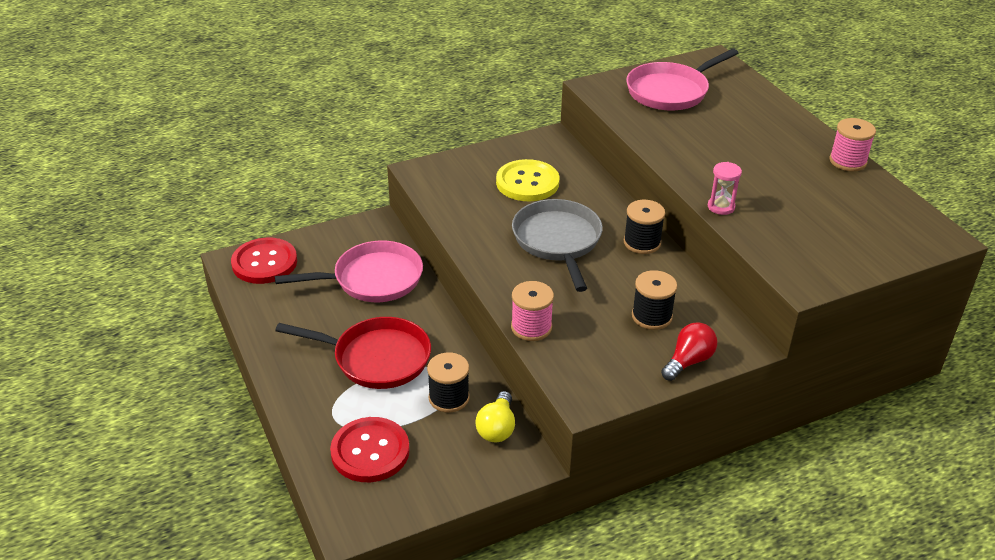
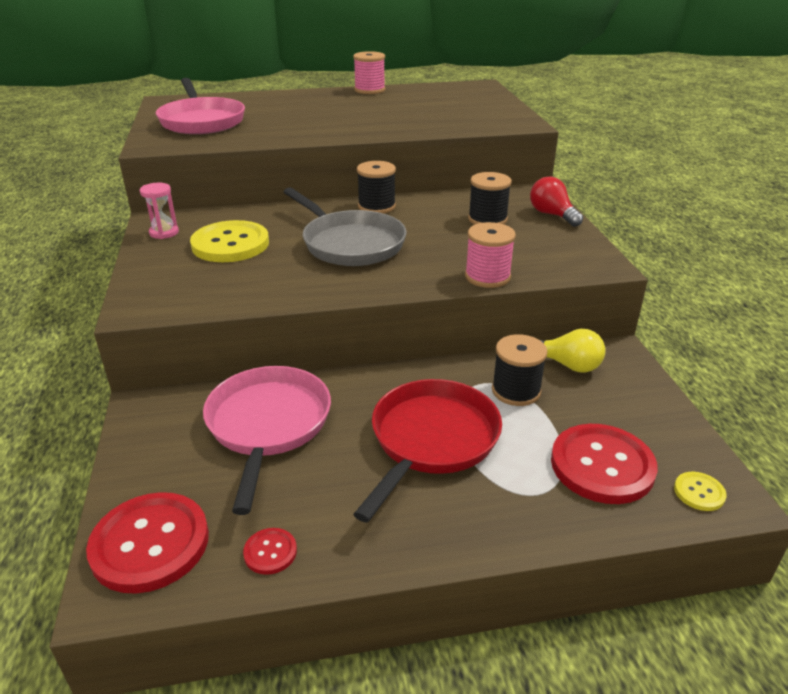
camera: 75 degrees left, 5 degrees down
grey pan [512,199,603,292] -> grey pan turned 135 degrees counterclockwise [283,187,407,266]
pink hourglass [708,162,742,215] -> pink hourglass moved to [140,183,179,239]
none -> red button [243,528,297,575]
none -> yellow button [674,472,727,511]

